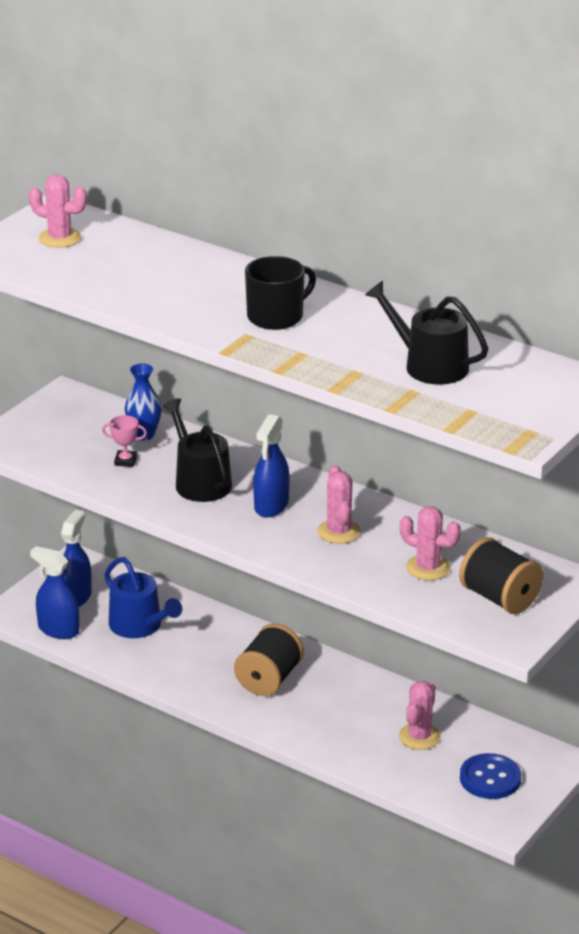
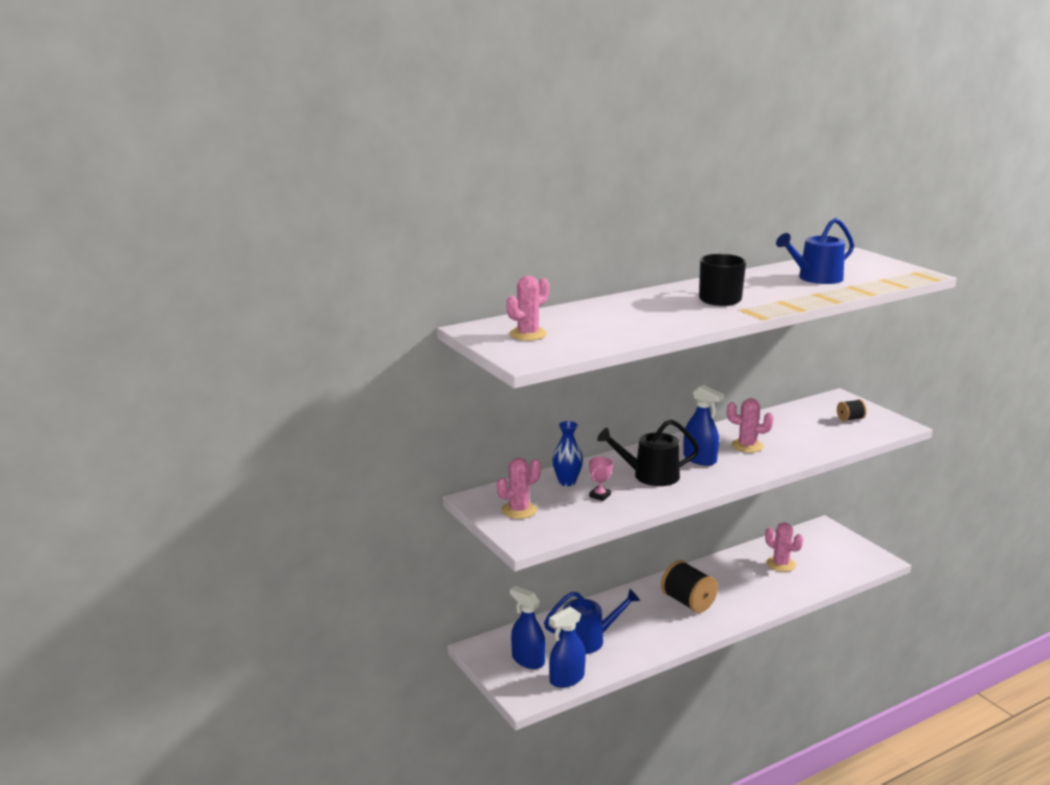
camera: 65 degrees left, 10 degrees down
black watering can [365,281,488,385] -> blue watering can [776,218,854,284]
pink cactus [400,506,461,580] -> pink cactus moved to [497,458,541,519]
black spool [459,537,543,614] -> black spool [837,399,867,421], size x0.53
blue button [460,753,521,799] -> none

